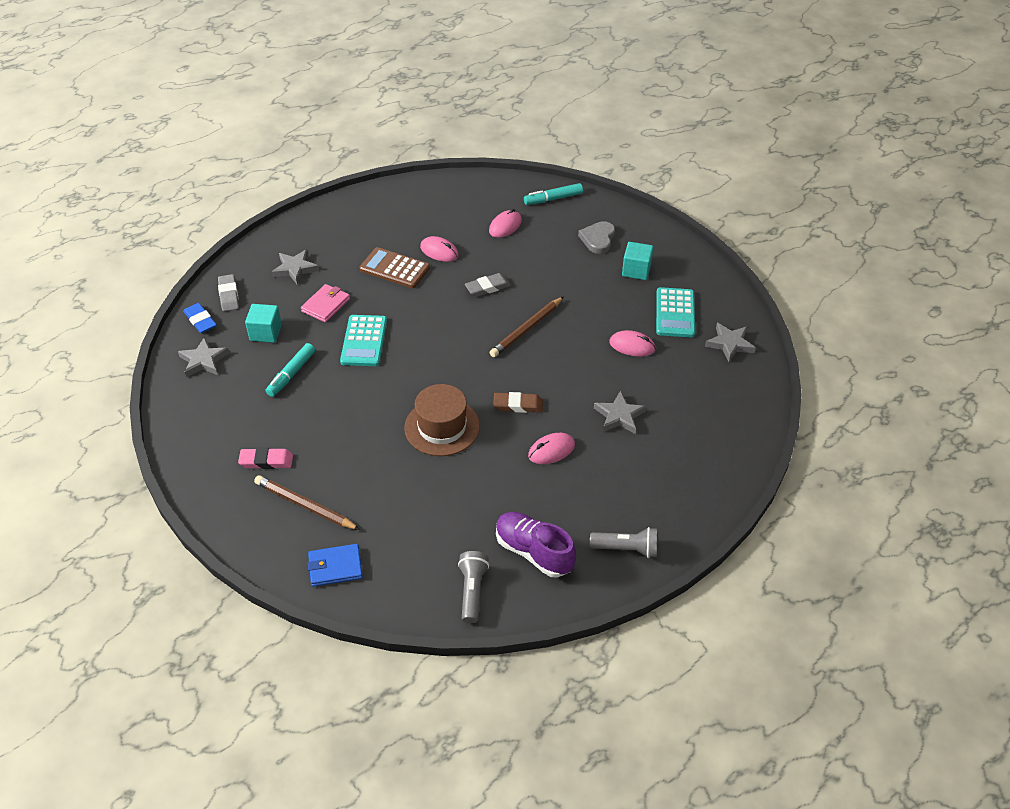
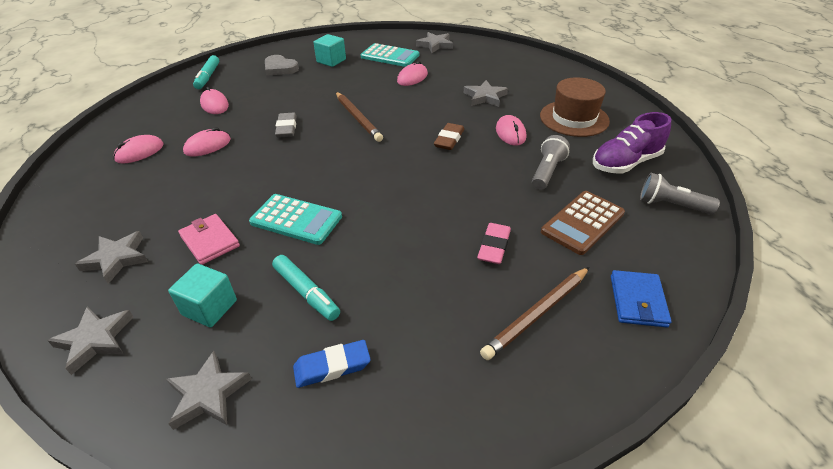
camera: 70 degrees left, 5 degrees down
blue eraser [183,303,217,333] -> blue eraser moved to [293,340,371,388]
grey eraser [218,274,239,311] -> grey star [47,306,133,375]
pink eraser [238,448,293,469] -> pink eraser moved to [477,223,511,264]
brown calculator [359,247,430,288] -> brown calculator moved to [541,191,625,255]
brown hat [404,384,480,456] -> brown hat moved to [540,77,610,137]
grey flashlight [590,527,657,558] -> grey flashlight moved to [532,135,570,190]
none -> pink mouse [114,135,164,164]

